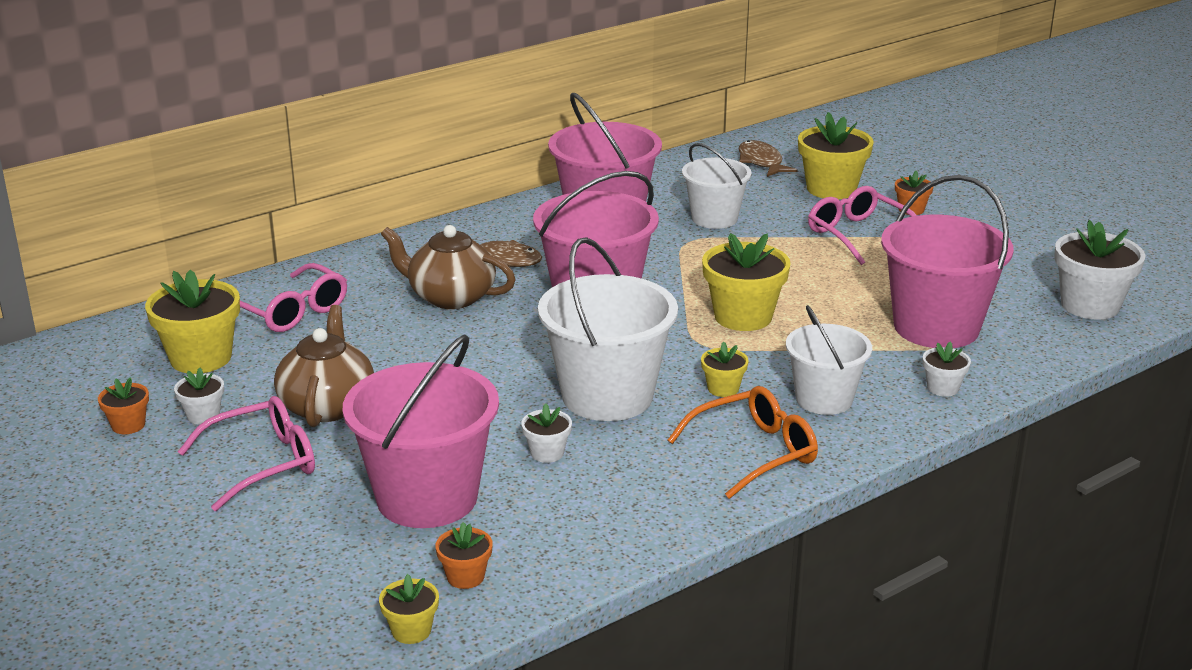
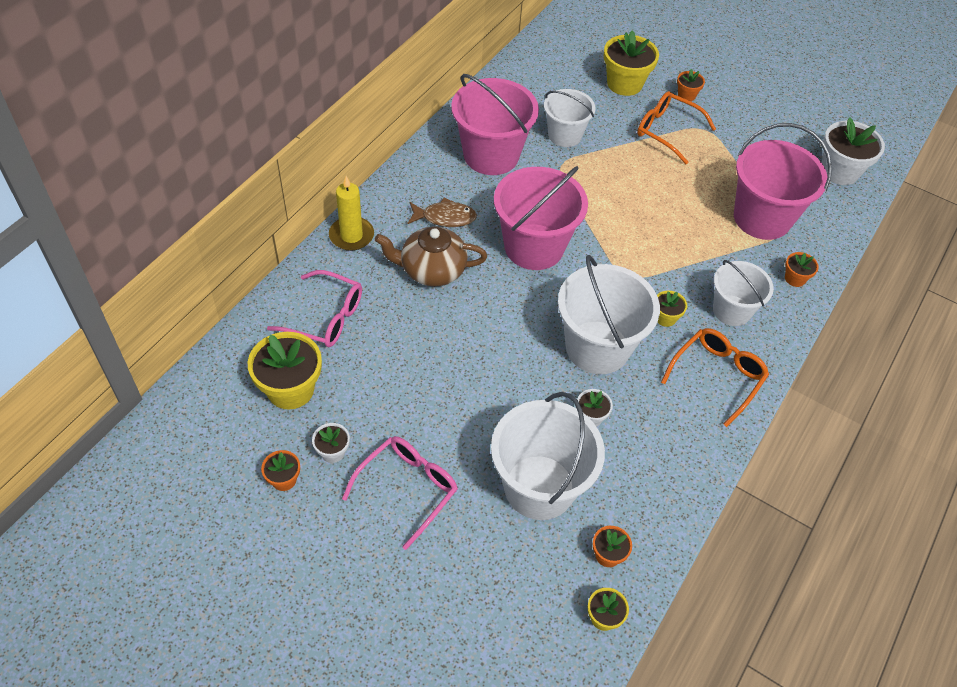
camera: 25 degrees left, 25 degrees up
brown teapot [274,305,374,427] -> none
pink bucket [343,334,499,528] -> white bucket [491,392,605,520]
yellow flower pot [702,233,791,331] -> none
brown fish [739,140,798,177] -> none
pink glasses [808,186,917,265] -> orange glasses [637,91,716,164]
white flower pot [923,341,971,397] -> orange flower pot [785,252,819,287]
none -> yellow candle [329,176,374,251]

